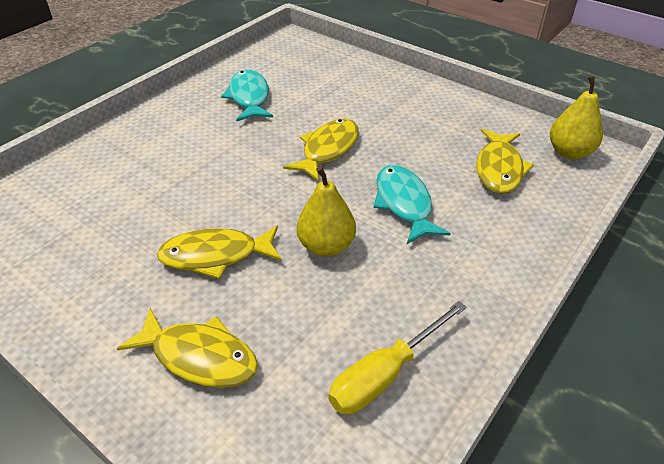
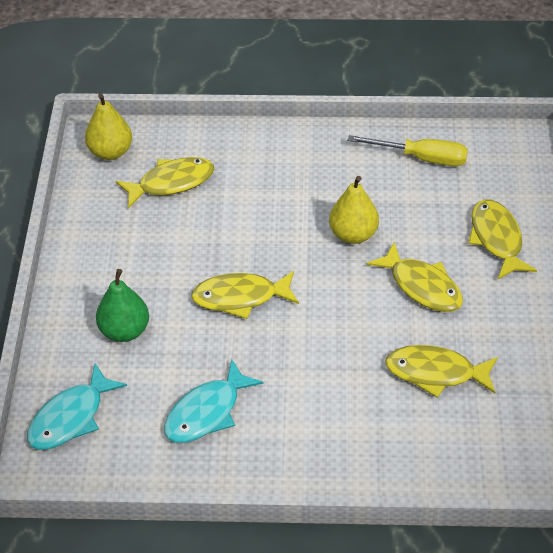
camera: 125 degrees left, 5 degrees up
turquoise fish [373,165,451,244] -> turquoise fish moved to [27,363,127,450]
none -> green pear [96,269,149,342]
none -> yellow fish [385,345,498,398]

